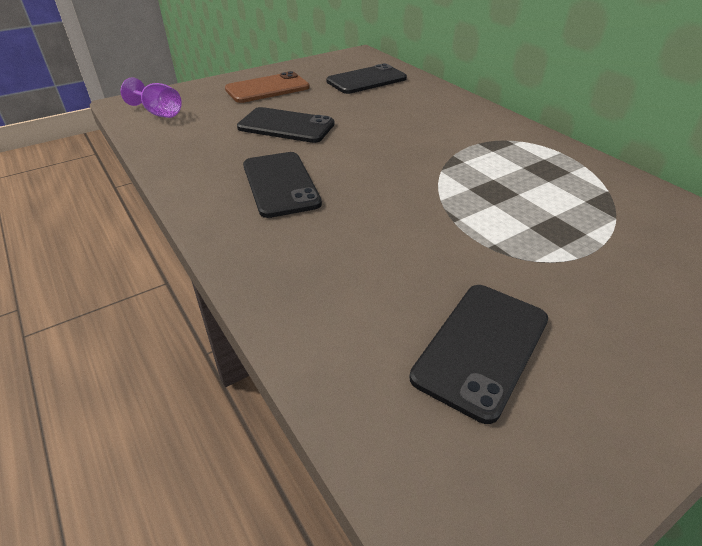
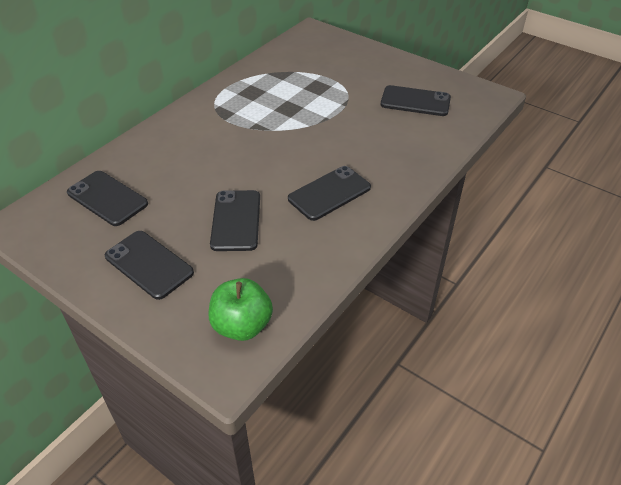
camera: 110 degrees left, 5 degrees up
purple goblet [121,78,182,118] -> green apple [209,278,273,341]
brown phone [225,71,310,103] -> black phone [105,231,194,300]

